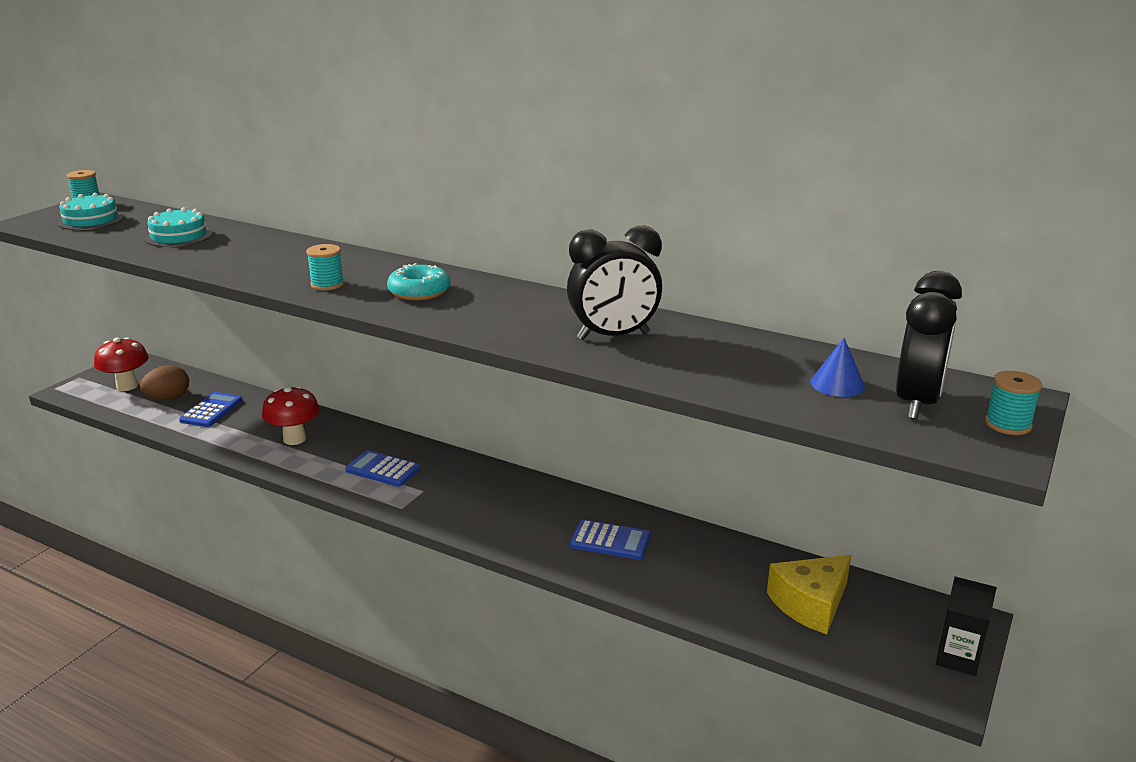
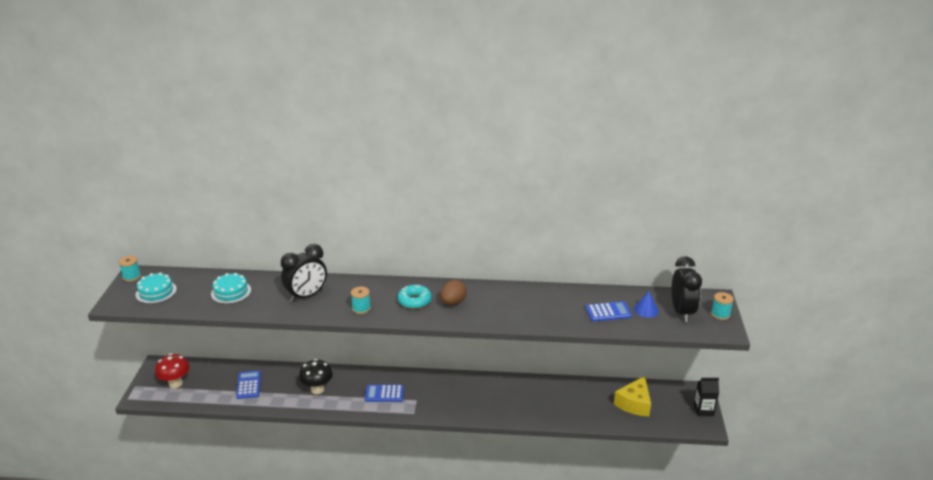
camera: 25 degrees left, 5 degrees up
brown egg [140,365,189,400] -> brown egg moved to [441,280,467,306]
red mushroom [262,386,320,445] -> black mushroom [299,359,333,394]
black clock [567,226,662,340] -> black clock moved to [281,244,327,302]
blue calculator [570,520,650,560] -> blue calculator moved to [586,301,632,321]

